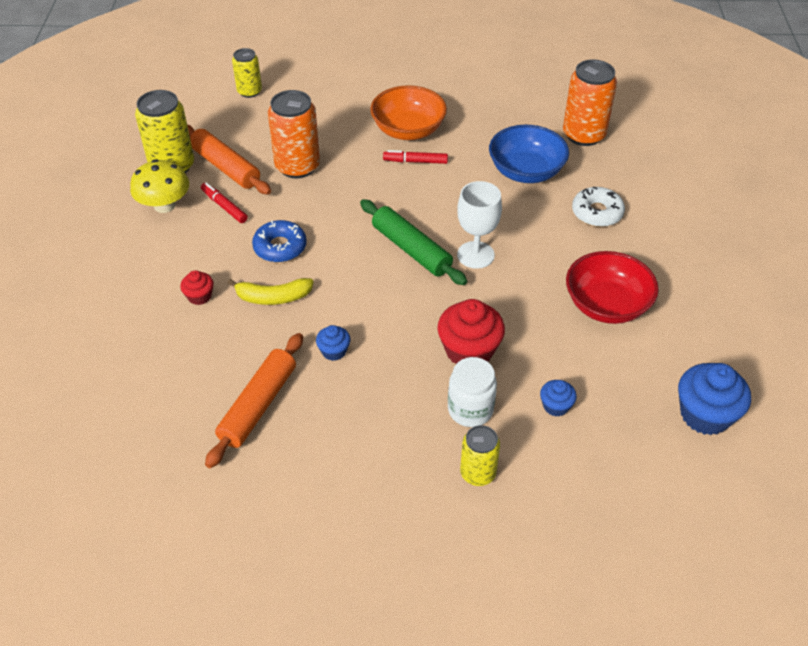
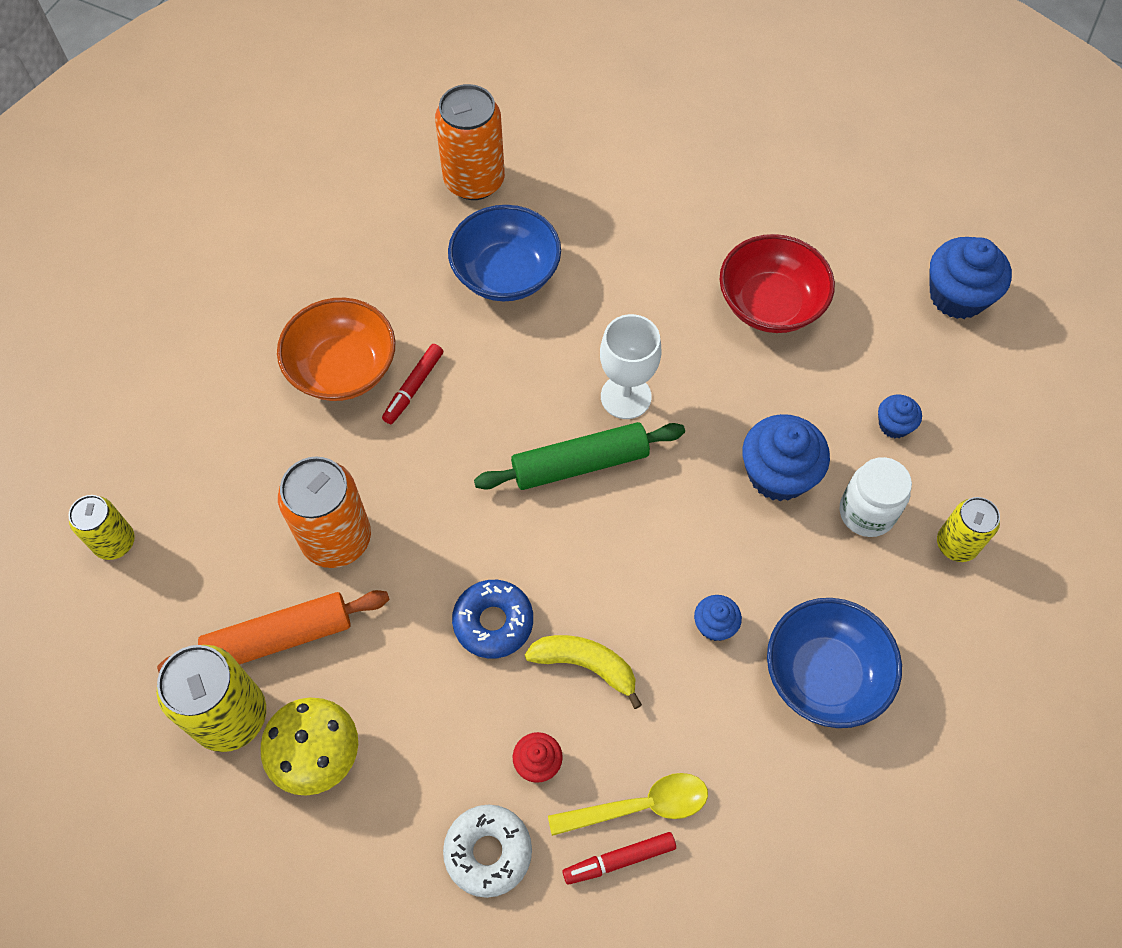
camera: 65 degrees left, 15 degrees up
red marker [201,182,248,223] -> red marker moved to [562,832,676,885]
orange rolling pin [205,333,303,468] -> none
yellow banana [227,278,314,305] -> yellow banana turned 90 degrees counterclockwise [525,635,642,709]
red cupcake [437,299,505,364] -> blue cupcake [742,414,830,501]
white donut [572,187,625,227] -> white donut moved to [443,805,532,898]
none -> yellow spoon [548,773,708,836]
none -> blue bowl [767,598,902,728]

